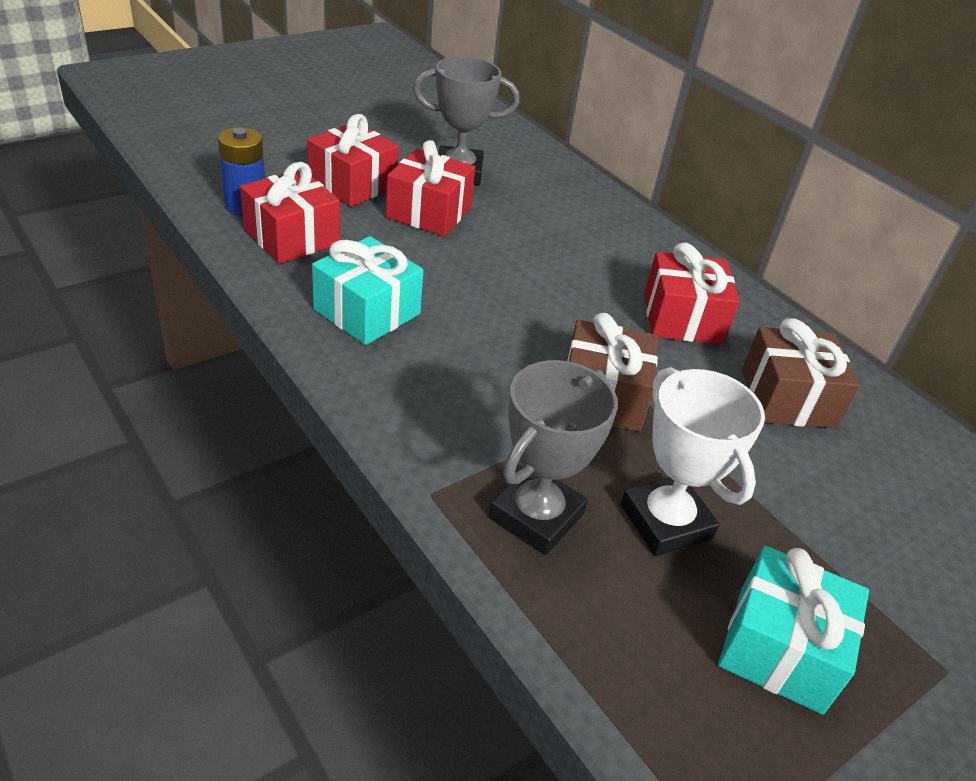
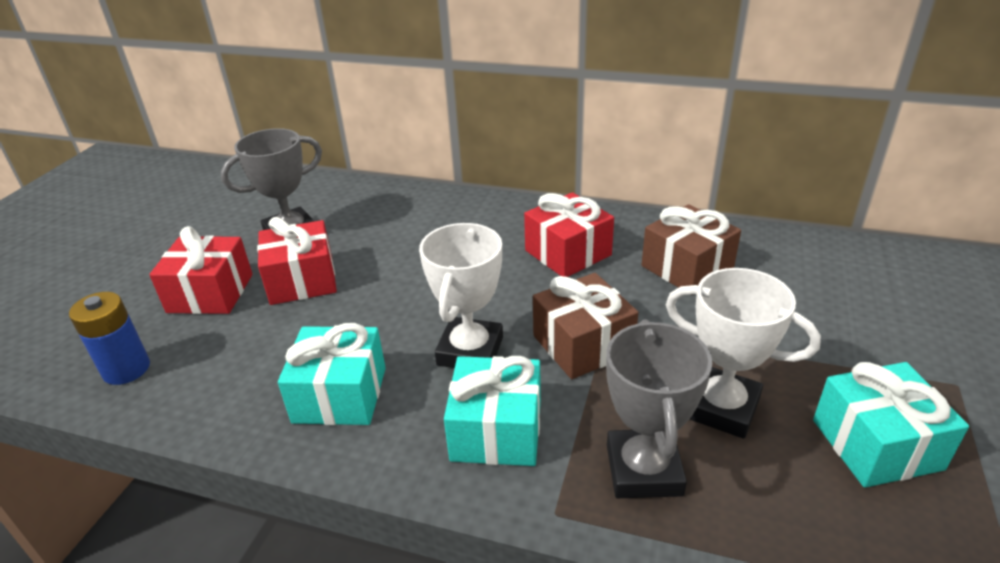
camera: 30 degrees left, 5 degrees down
red gift [240,162,340,264] -> none
none -> white trophy [419,223,503,368]
none -> turquoise gift [444,356,541,466]

